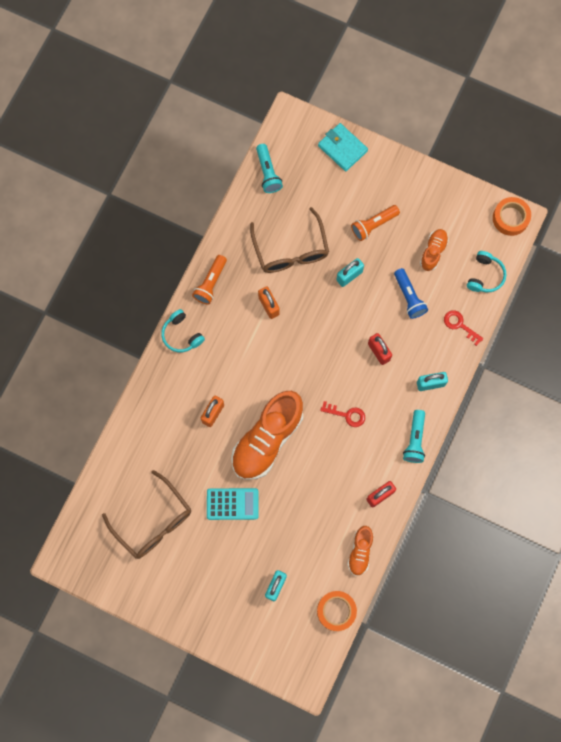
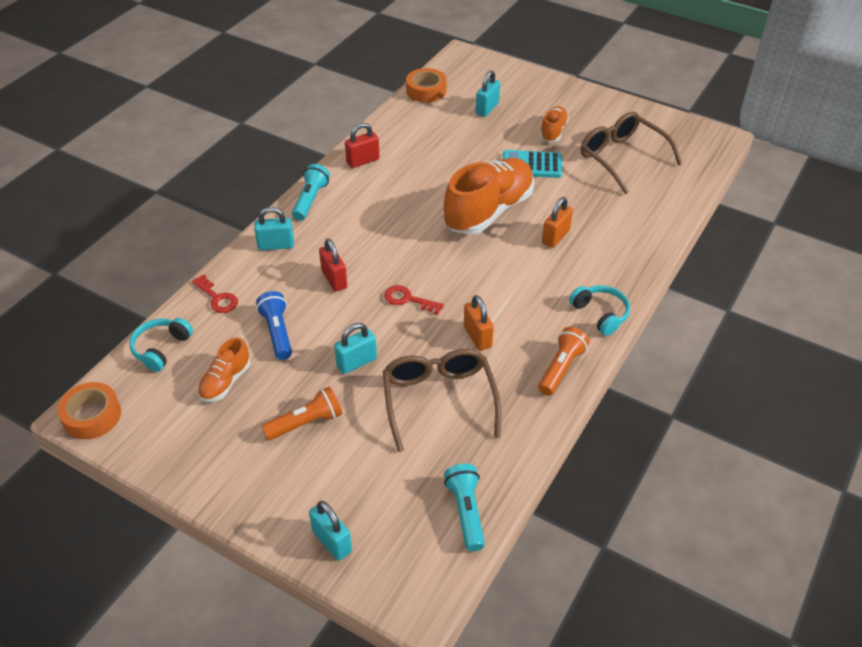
camera: 175 degrees left, 30 degrees down
turquoise wallet [318,123,368,171] -> turquoise padlock [309,501,352,561]
red key [320,401,365,427] -> red key moved to [384,285,444,315]
orange shoe [348,526,373,576] -> orange shoe moved to [540,106,569,142]

